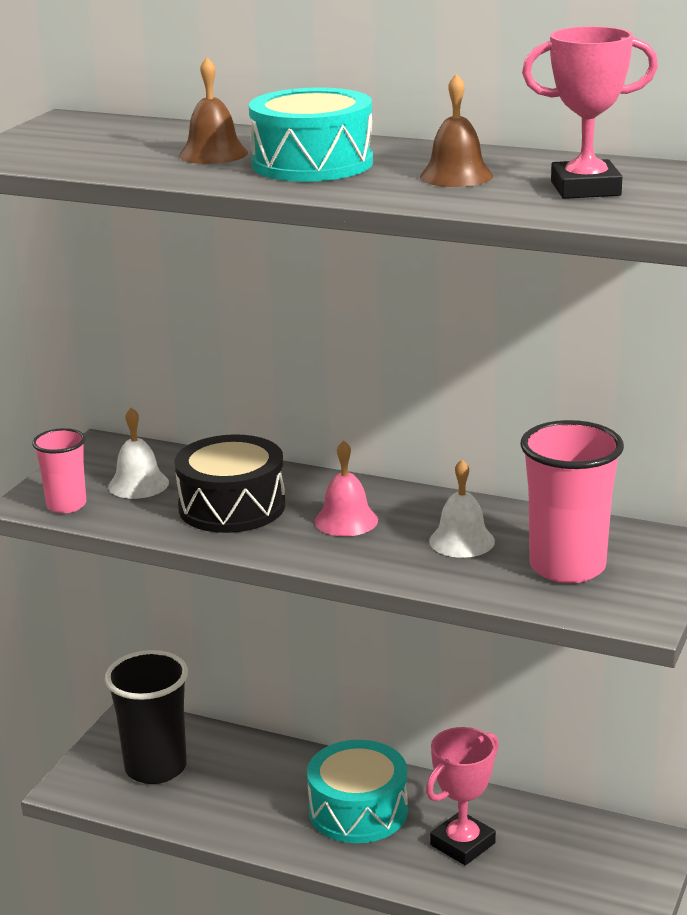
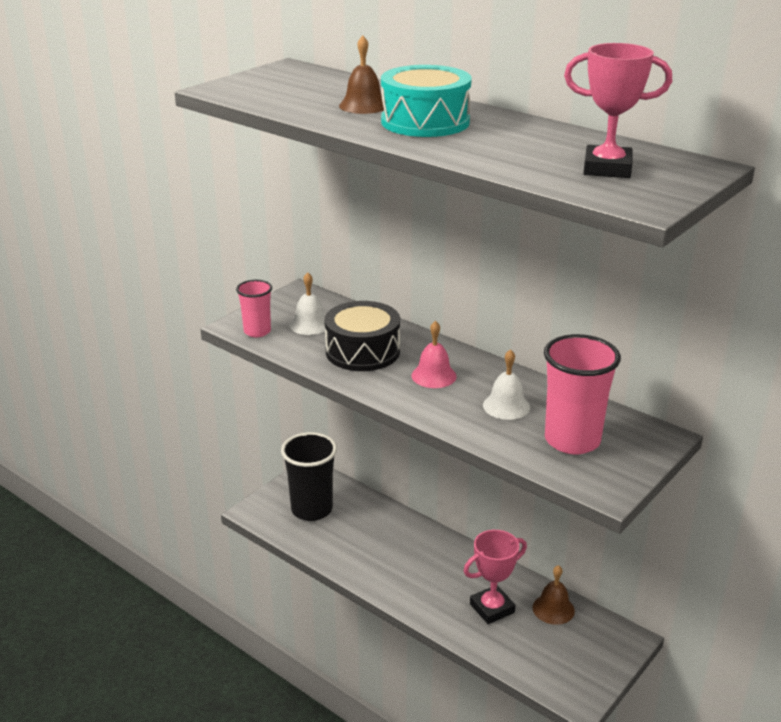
camera: 15 degrees right, 5 degrees up
turquoise drum [307,740,408,843] -> none
brown bell [420,73,493,187] -> brown bell moved to [533,565,575,625]

